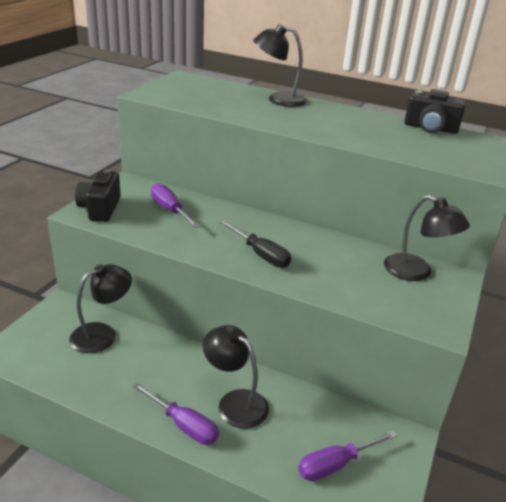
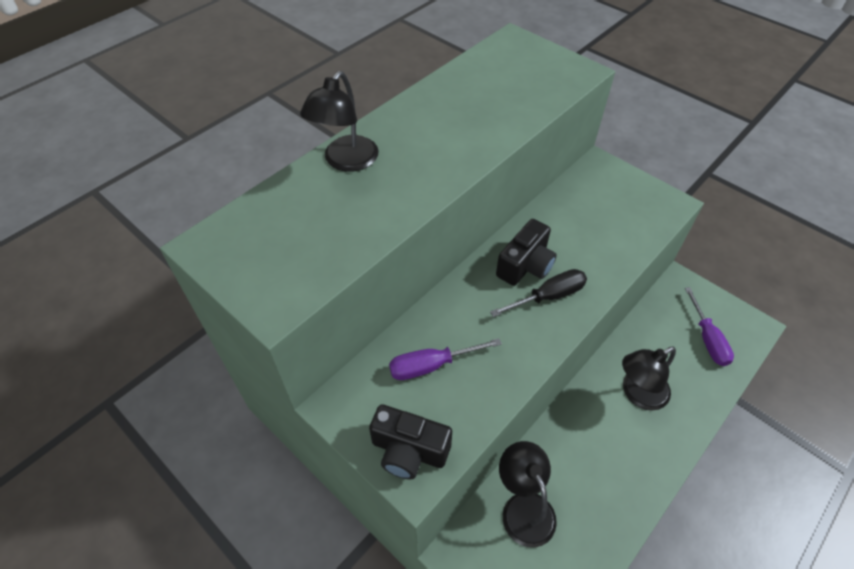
camera: 70 degrees left, 20 degrees up
purple screwdriver [132,383,219,445] -> none
black lamp [384,195,470,281] -> none
black camera [404,89,466,134] -> black camera moved to [496,219,557,286]

